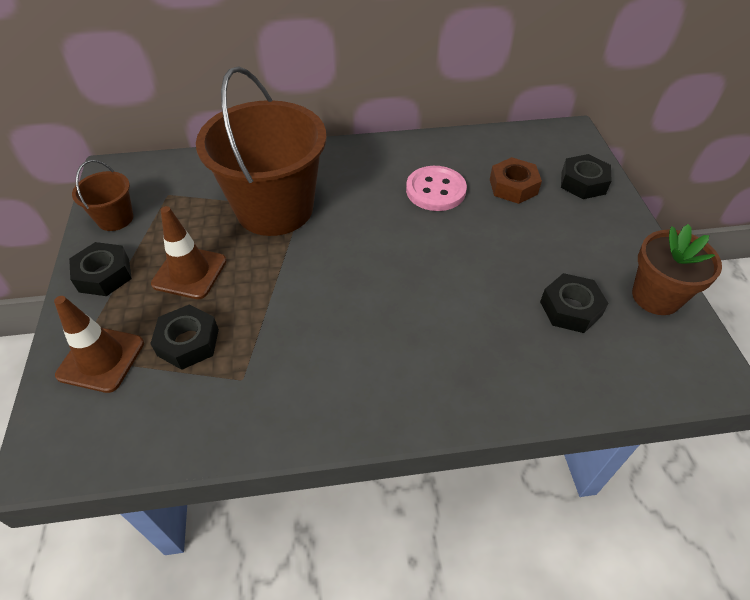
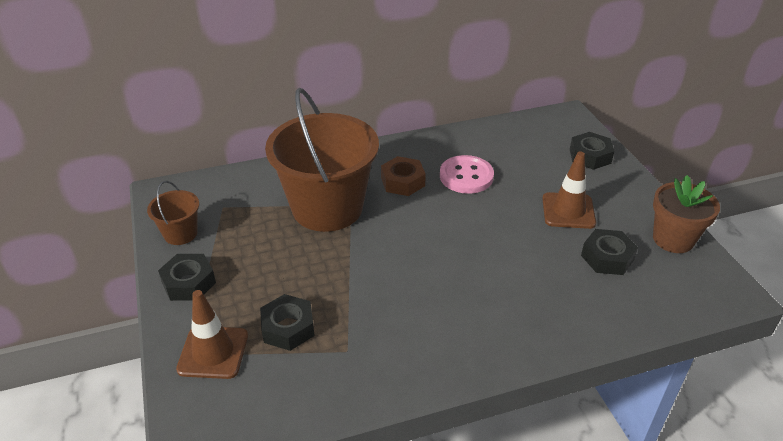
camera: 10 degrees left, 10 degrees down
brown traffic cone [151,206,227,299] -> brown traffic cone moved to [542,151,596,229]
brown nut [490,157,542,204] -> brown nut moved to [381,156,426,196]

